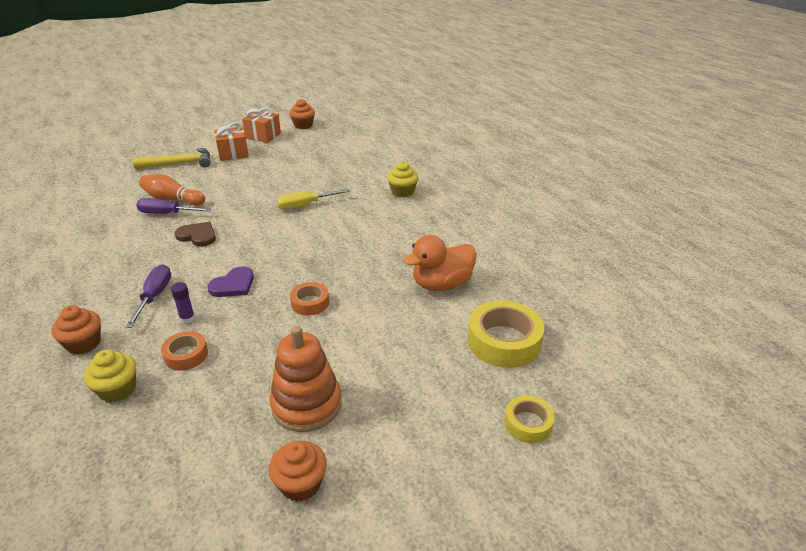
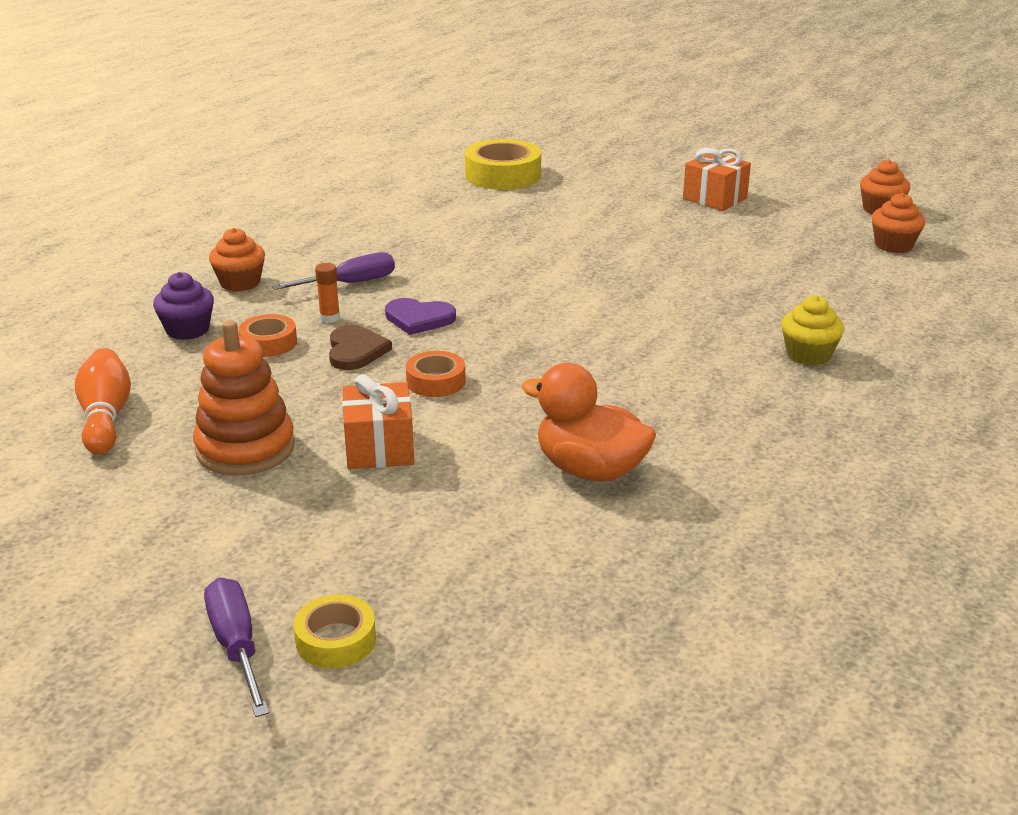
camera: 60 degrees right, 5 degrees down
yellow cupcake [84,350,136,403] -> purple cupcake [153,272,214,340]
yellow hammer [133,148,210,169] -> none
purple screwdriver [136,198,211,214] -> purple screwdriver moved to [204,578,269,717]
orange bowling pin [139,174,205,206] -> orange bowling pin moved to [75,348,131,455]
purple glue stick [171,282,195,324] -> orange glue stick [315,263,340,323]
brown heart [175,222,216,247] -> brown heart moved to [329,325,392,370]
orange gift [242,108,281,143] -> orange gift moved to [342,374,414,469]
orange cupcake [269,441,327,502] -> orange cupcake moved to [872,193,925,253]
yellow screwdriver [277,189,350,209] -> none
yellow tape [468,300,544,368] -> yellow tape moved to [465,139,541,190]

